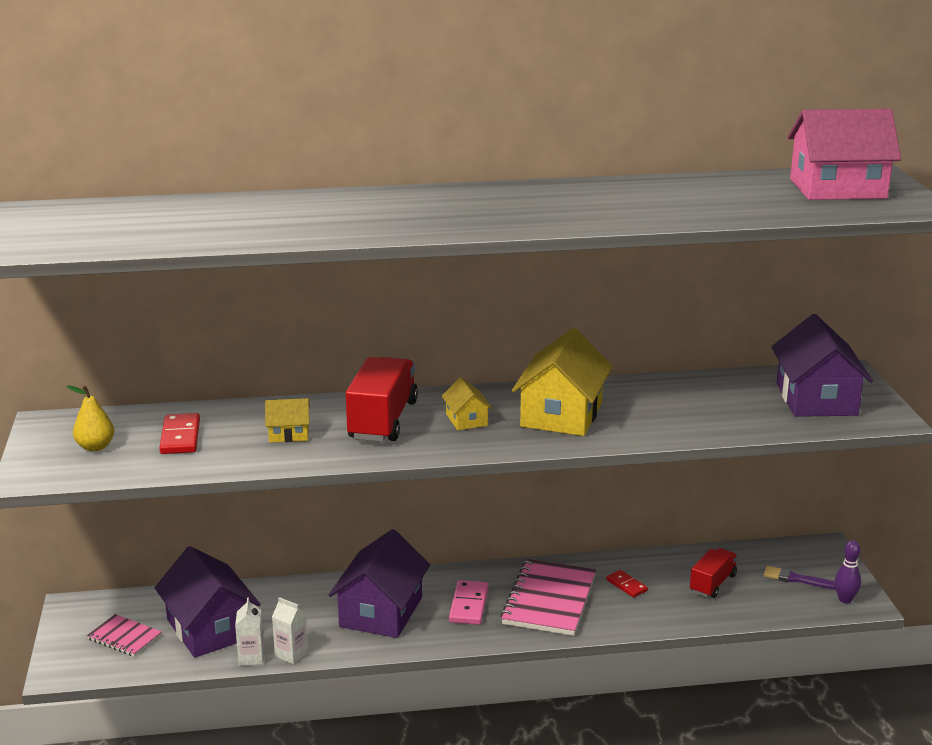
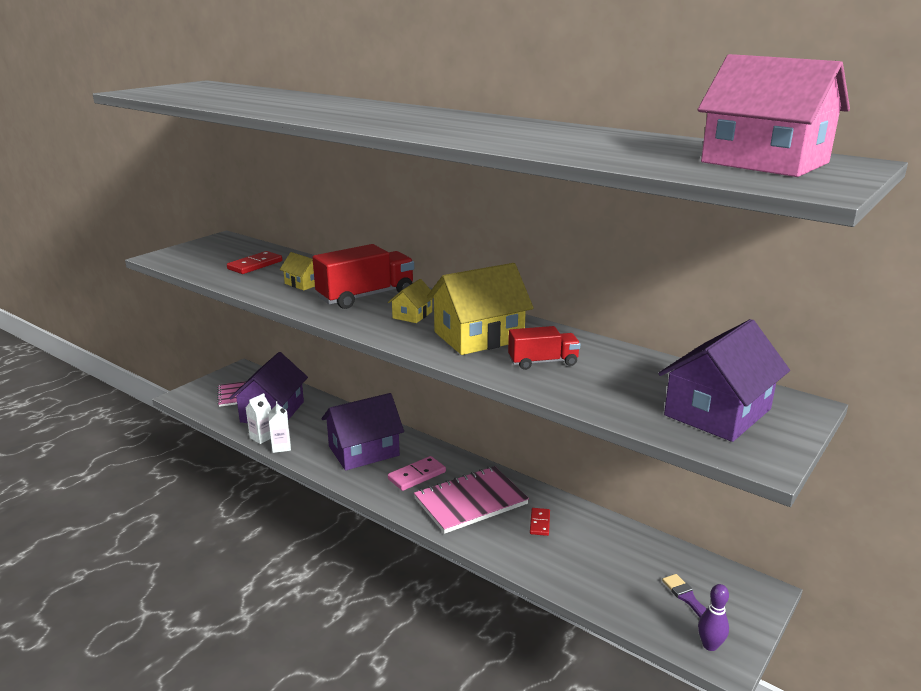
camera: 45 degrees right, 0 degrees up
yellow pear [67,385,114,451] -> none
red truck [690,548,738,598] -> red truck moved to [508,326,580,370]

